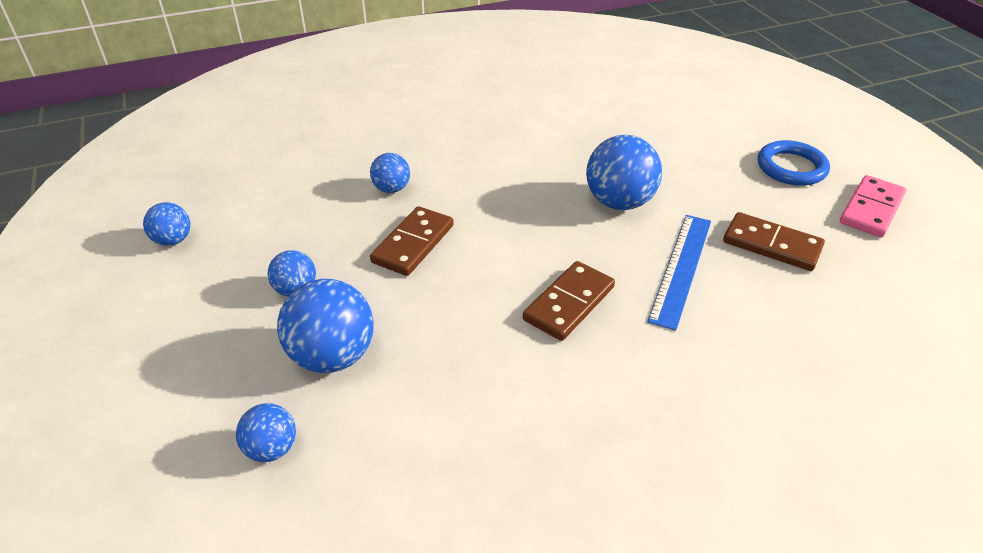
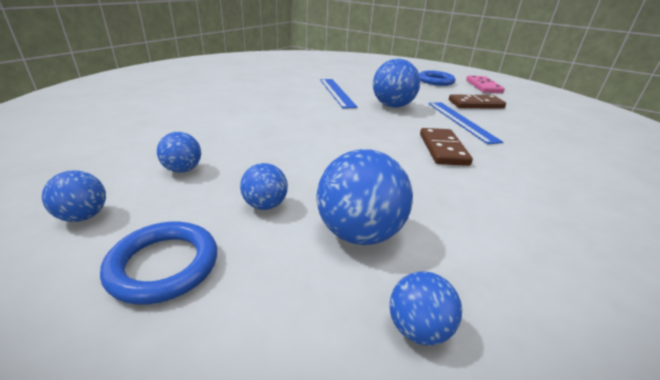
camera: 40 degrees left, 10 degrees down
blue ball [370,153,410,193] -> blue ball moved to [157,132,201,173]
brown domino [370,206,454,276] -> none
none -> blue ring [100,221,217,305]
none -> blue ruler [320,79,358,109]

